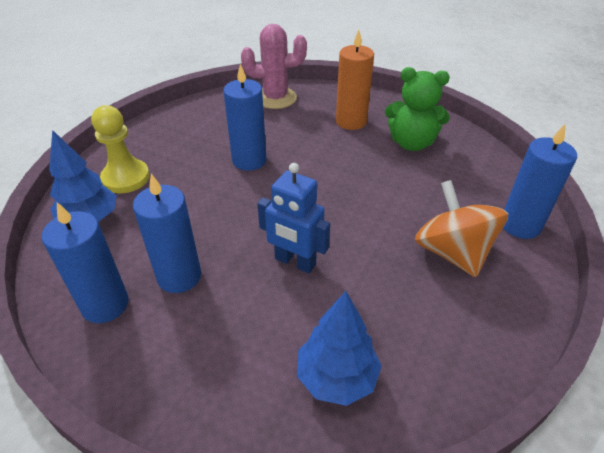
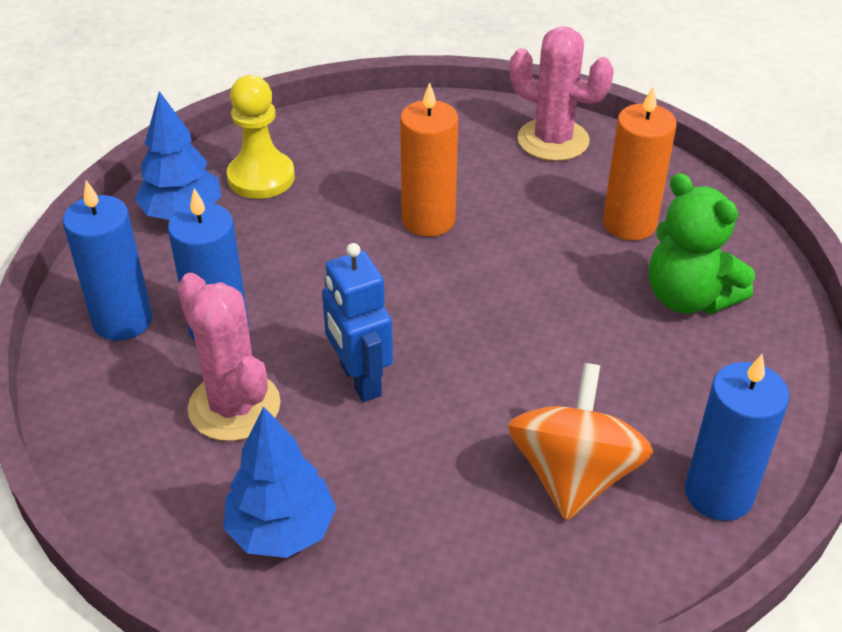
camera: 35 degrees right, 0 degrees up
blue candle [223,64,267,171] -> orange candle [400,82,458,237]
none -> pink cactus [177,273,281,441]

